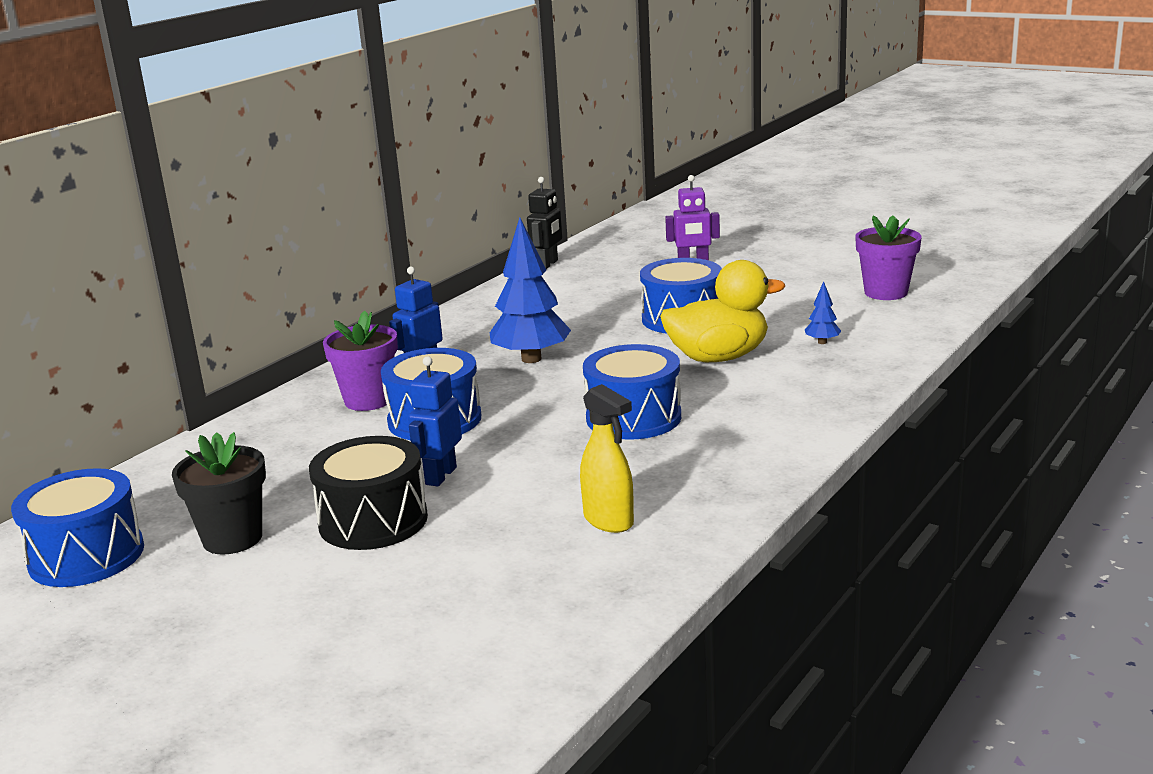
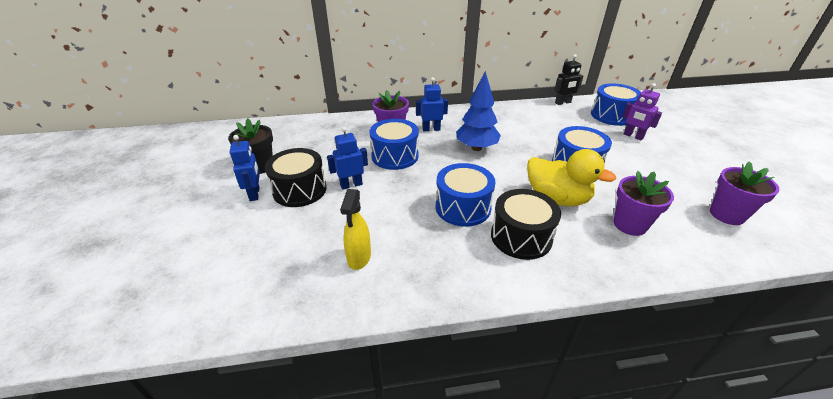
camera: 45 degrees right, 15 degrees up
blue drum [11,468,144,587] -> blue drum moved to [591,83,641,126]
blue tree [805,281,841,344] -> purple flower pot [614,171,674,236]
none -> blue robot [230,135,260,201]
none -> black drum [491,189,561,260]

